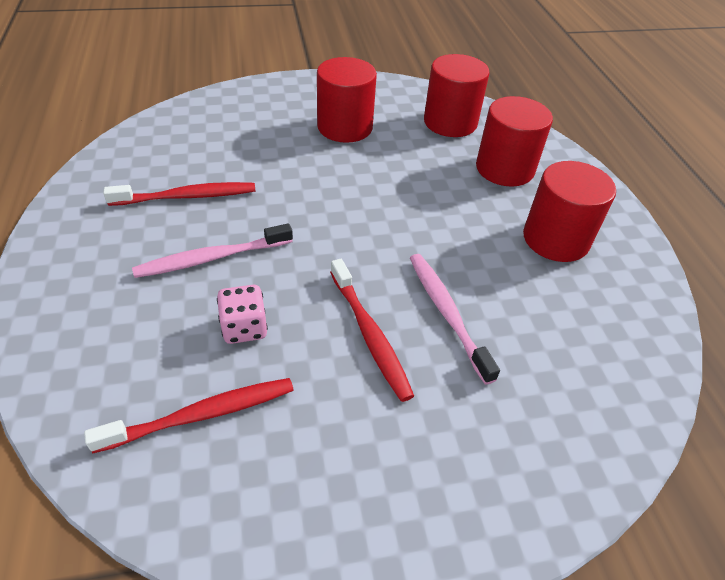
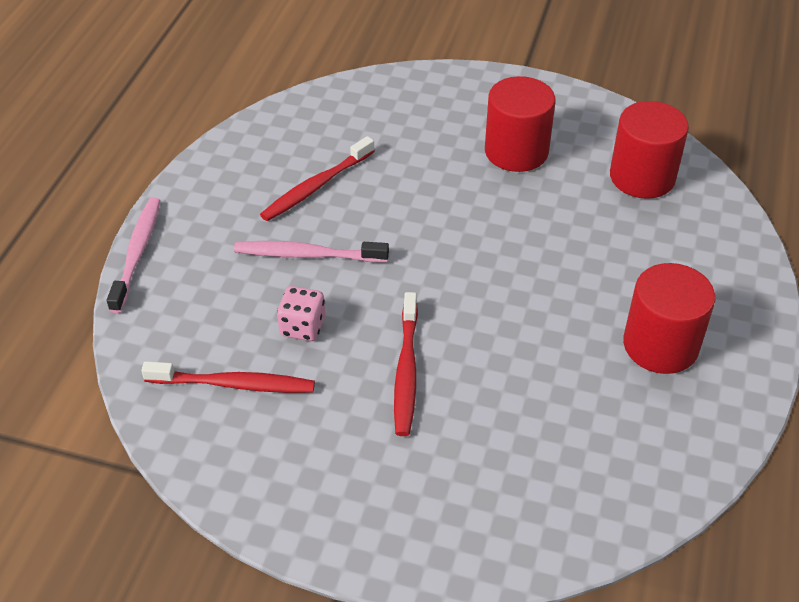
camera: 30 degrees right, 0 degrees up
red toothbrush [103,182,255,206] -> red toothbrush turned 120 degrees clockwise [260,136,375,221]
pink toothbrush [410,254,500,385] -> pink toothbrush moved to [107,197,160,313]
red cylinder [476,96,553,187] -> none

